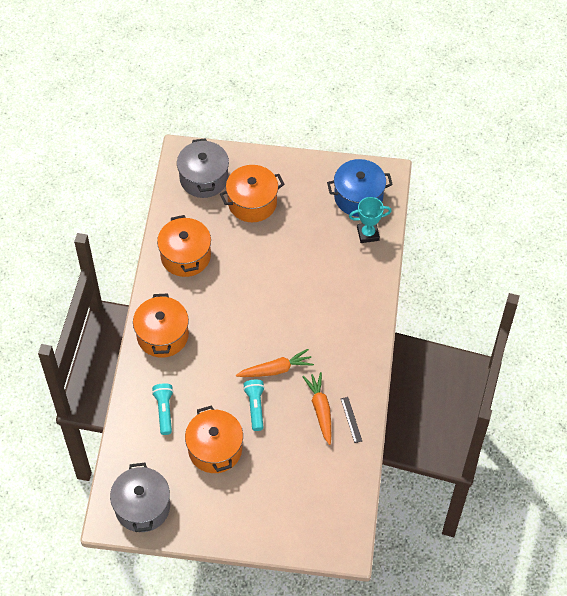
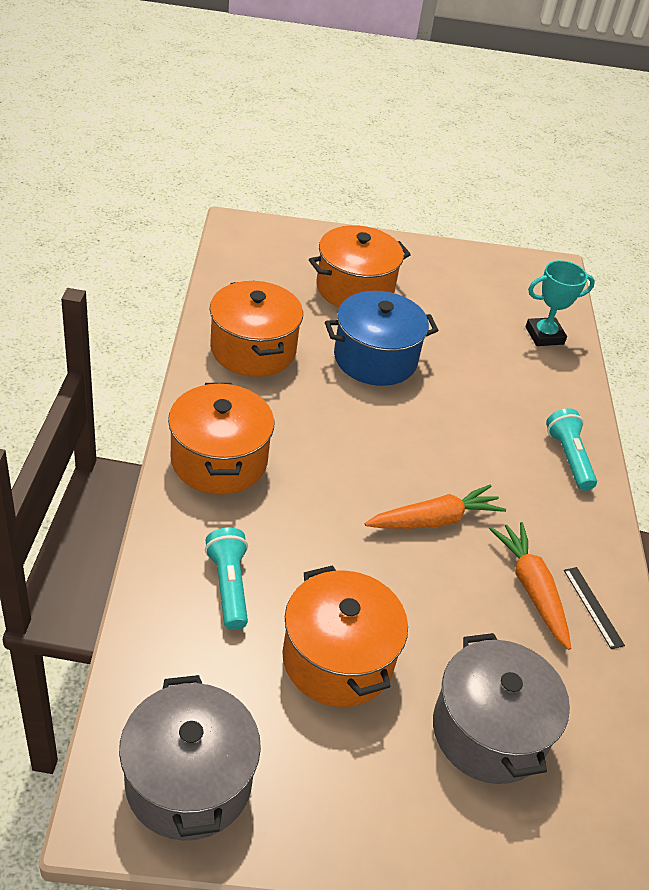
camera: 10 degrees left, 15 degrees down
grey pot [177,138,229,198] -> grey pot moved to [433,633,570,784]
turquoise flashlight [243,380,265,431] -> turquoise flashlight moved to [546,408,597,491]
blue pot [327,159,393,217] -> blue pot moved to [325,291,439,386]

